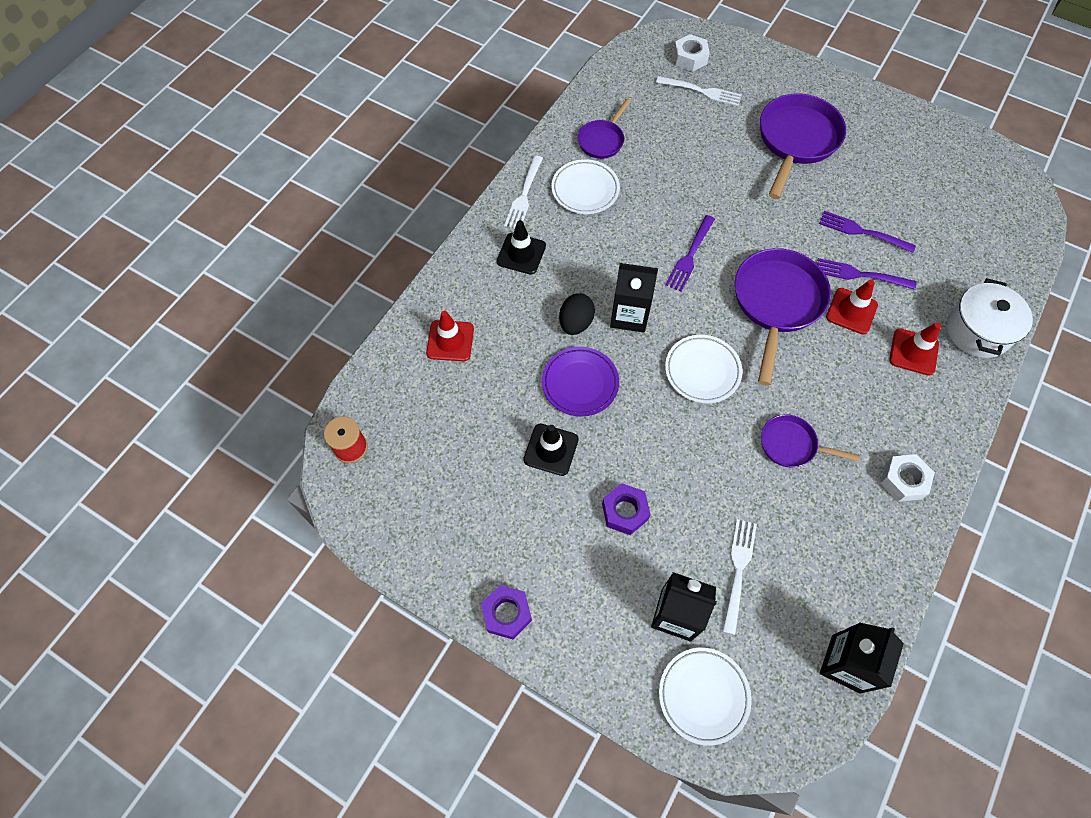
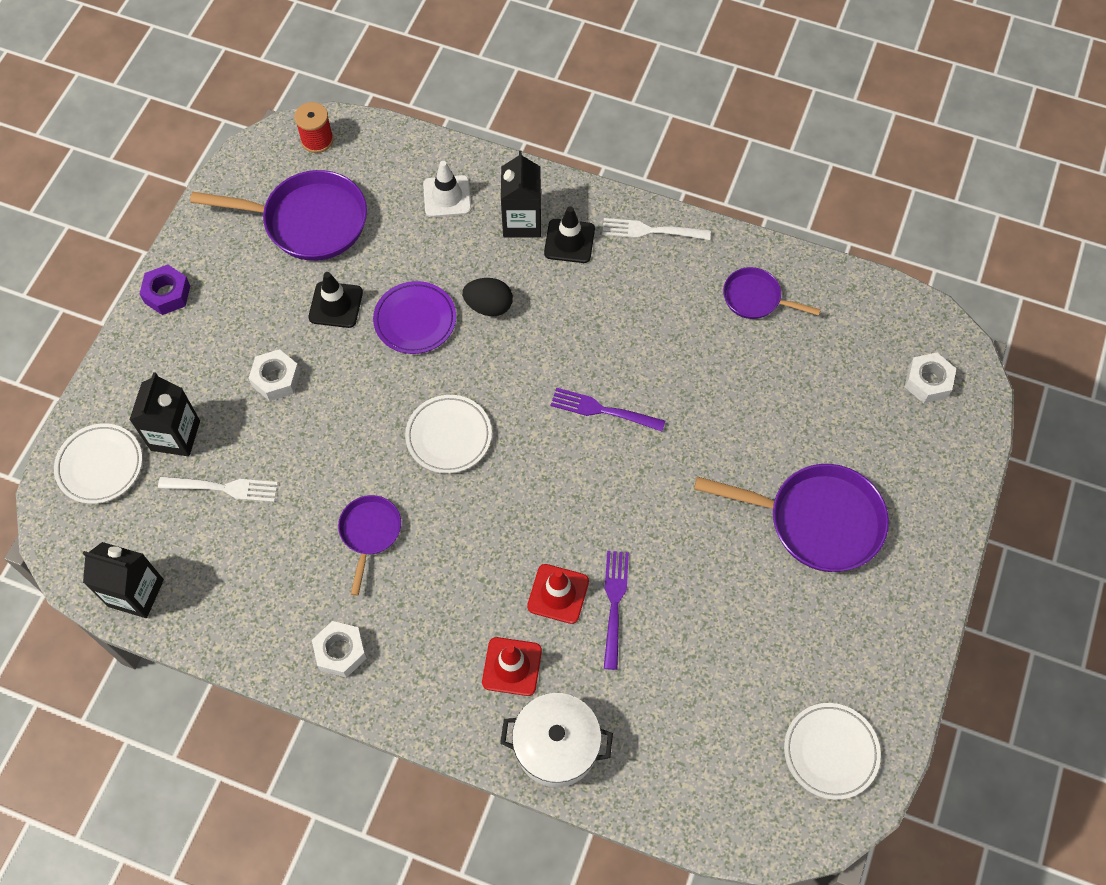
camera: 80 degrees right, 0 degrees up
red traffic cone [426,311,474,361] -> white traffic cone [423,161,471,217]
white plate [551,159,620,214] -> white plate moved to [784,703,881,800]
purple nut [602,483,651,535] -> white nut [249,349,300,401]
black carton [610,263,658,333] -> black carton moved to [501,151,541,237]
white fork [656,76,742,106] -> none
purple pan [735,248,831,386] -> purple pan moved to [190,170,367,261]
purple fork [819,211,916,253] -> none

